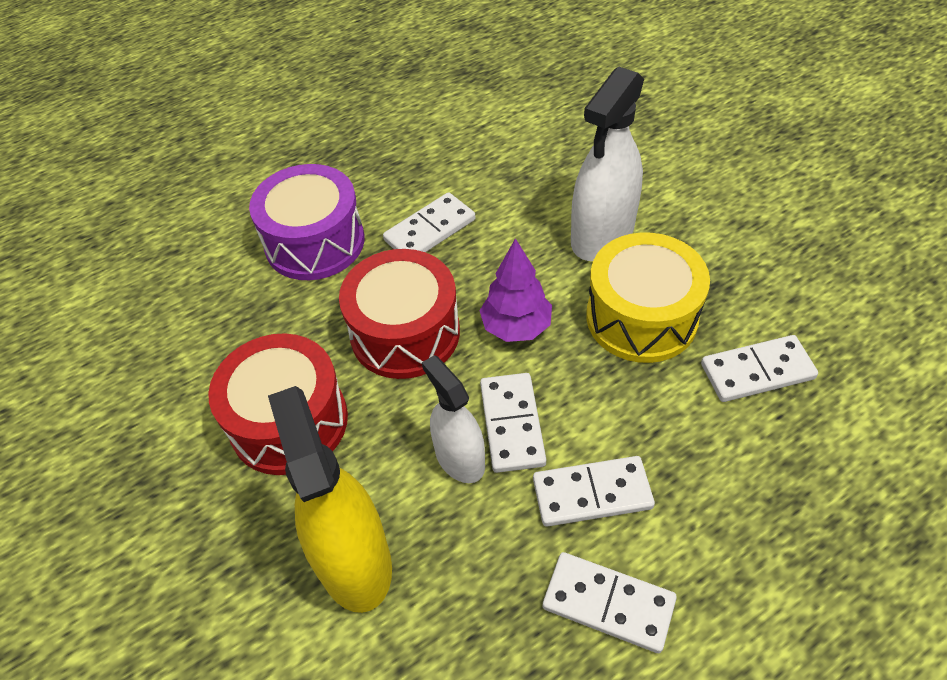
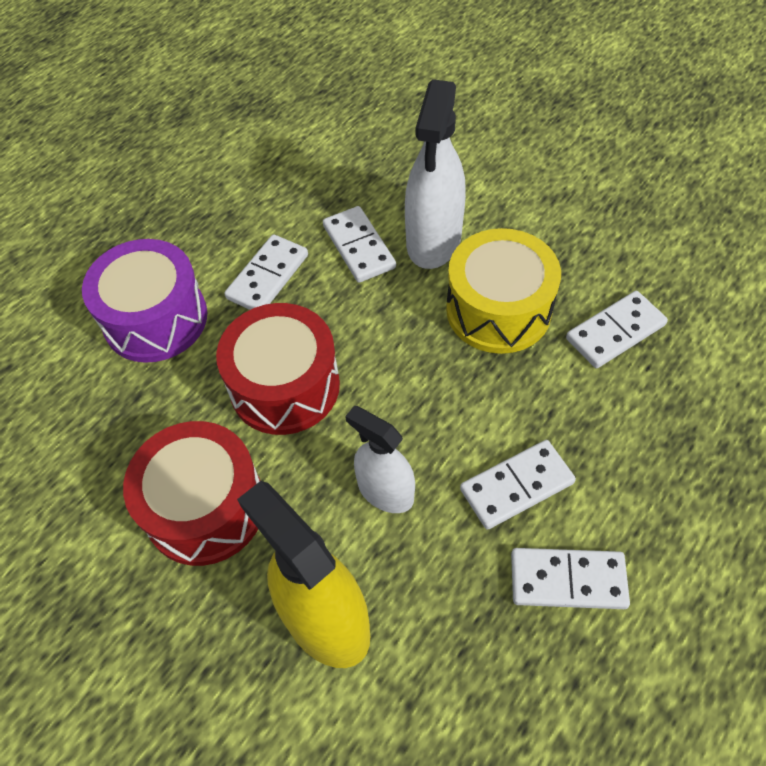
camera: 20 degrees left, 5 degrees up
purple tree [479,238,552,342] -> none
white domino [480,373,546,473] -> white domino moved to [323,206,396,283]

